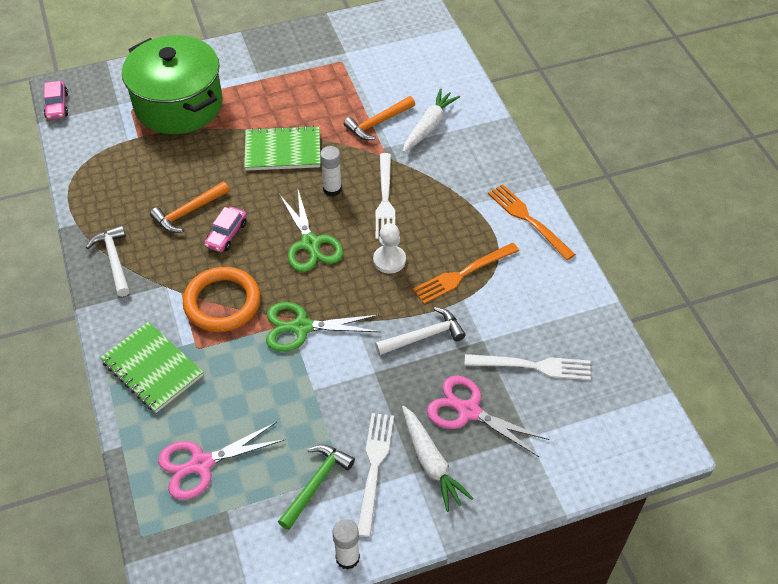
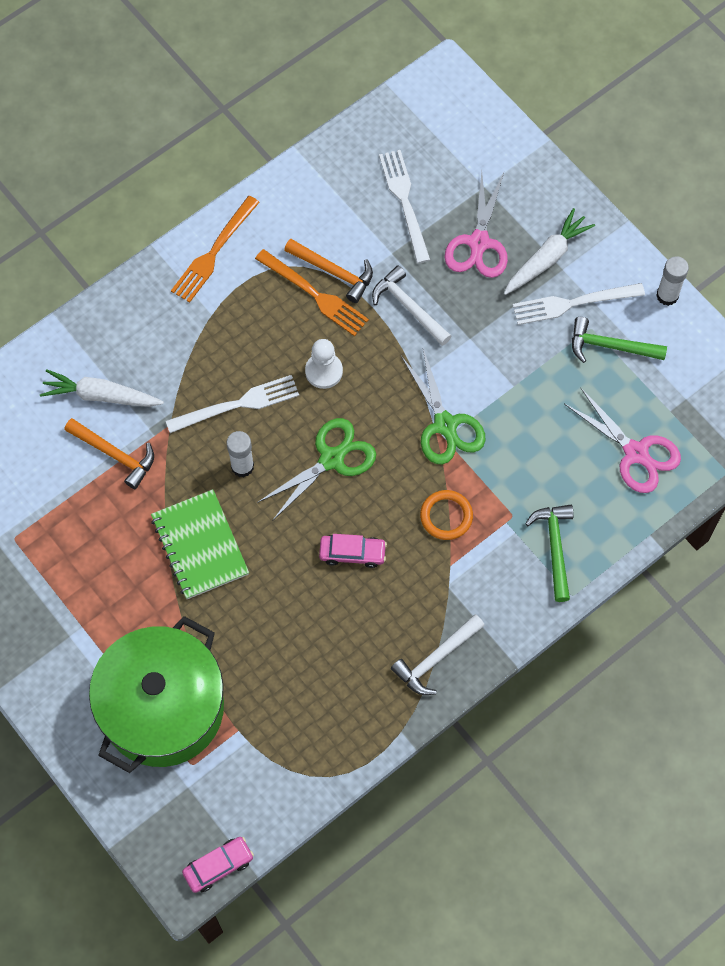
camera: 110 degrees left, 15 degrees up
green notebook [100,322,203,413] -> green hammer [525,505,574,602]
orange hammer [150,182,230,233] -> orange hammer moved to [284,239,373,303]
orange ring [183,267,261,332] -> orange ring [420,490,473,540], size x0.60

